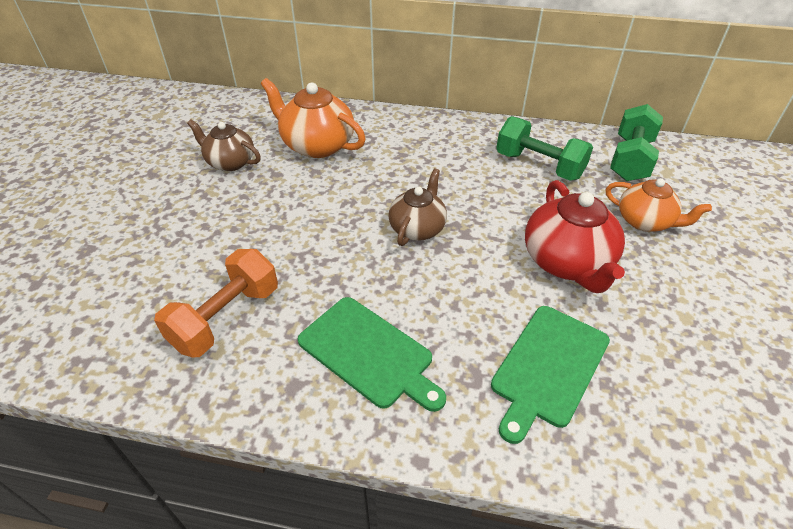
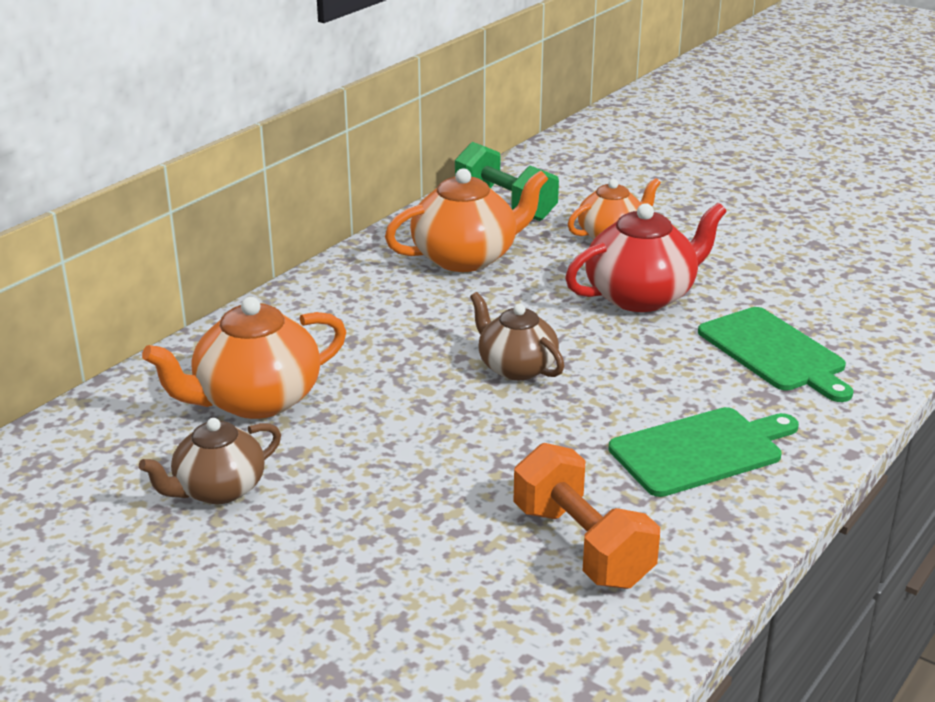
camera: 65 degrees left, 15 degrees down
green dumbbell [496,116,593,181] -> orange teapot [385,168,548,272]
red teapot [525,180,625,293] -> red teapot turned 45 degrees counterclockwise [565,203,727,312]

